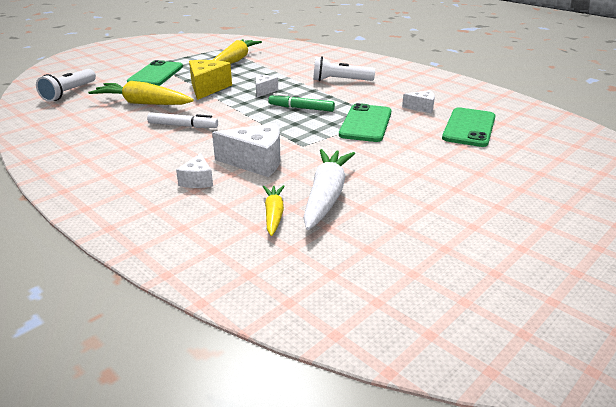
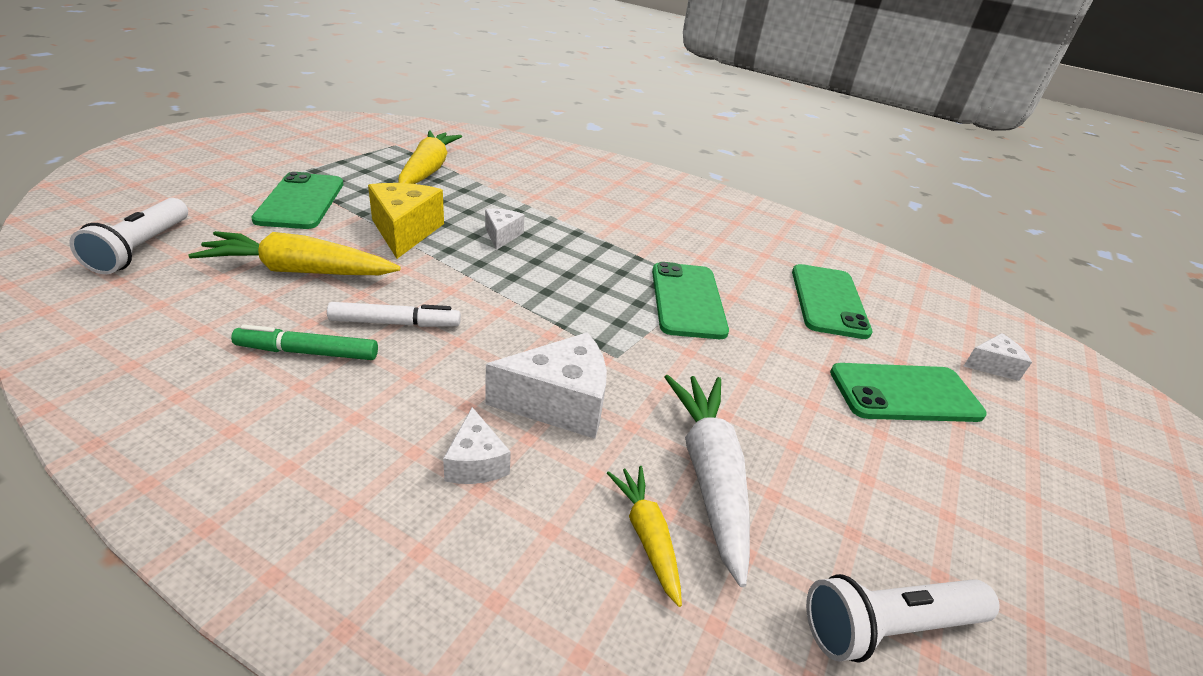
camera: 20 degrees left, 5 degrees up
green marker [268,93,335,112] -> green marker moved to [231,324,378,360]
white flashlight [313,56,375,81] -> white flashlight moved to [806,574,1000,663]
white cheese [402,90,435,113] -> white cheese moved to [963,333,1032,381]
none -> green phone [830,363,987,422]

